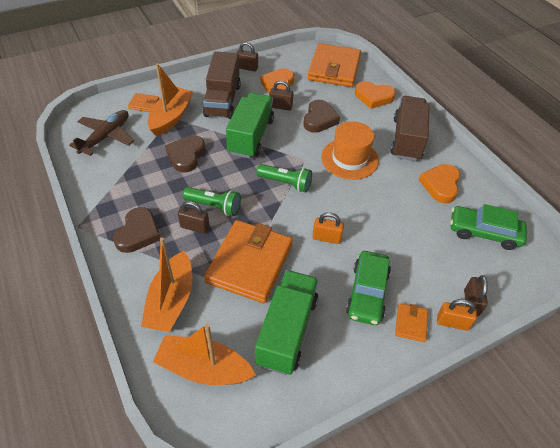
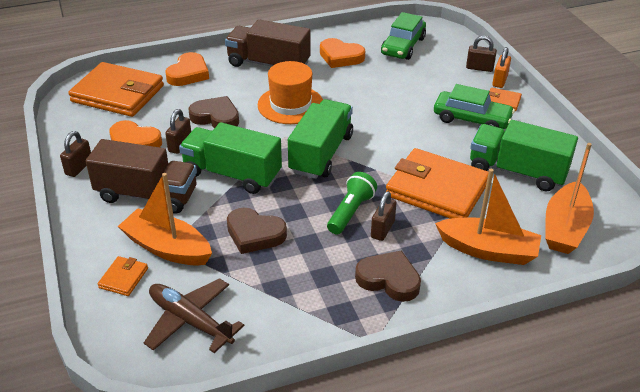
camera: 80 degrees left, 10 degrees down
green flashlight [256,164,312,192] -> green truck [288,99,353,179]
orange padlock [312,212,344,244] -> none

